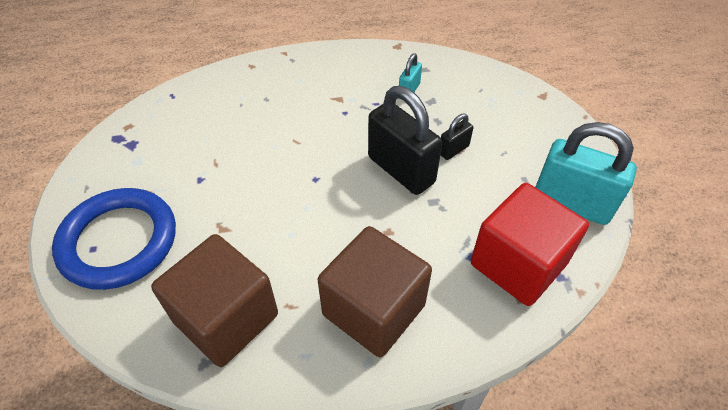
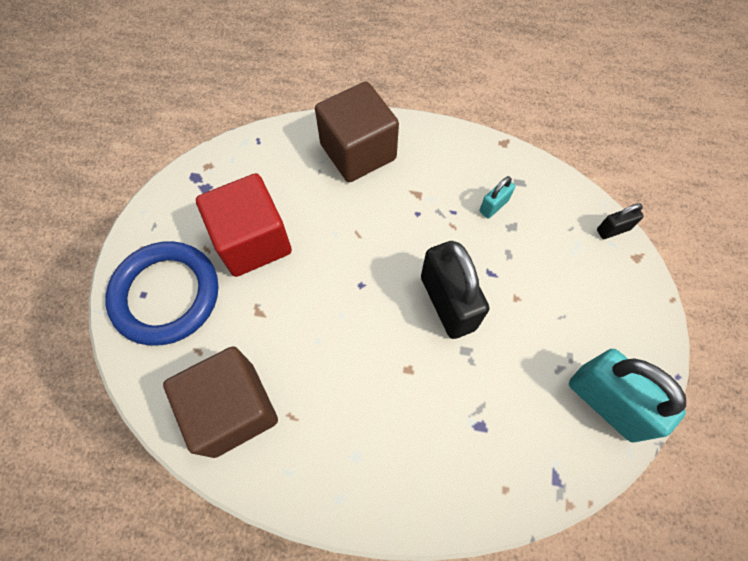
camera: 20 degrees right, 15 degrees up
brown cube [318,226,432,357] -> brown cube moved to [315,82,399,182]
black padlock [441,114,473,160] -> black padlock moved to [597,203,644,239]
red cube [471,183,589,306] -> red cube moved to [196,173,292,277]

